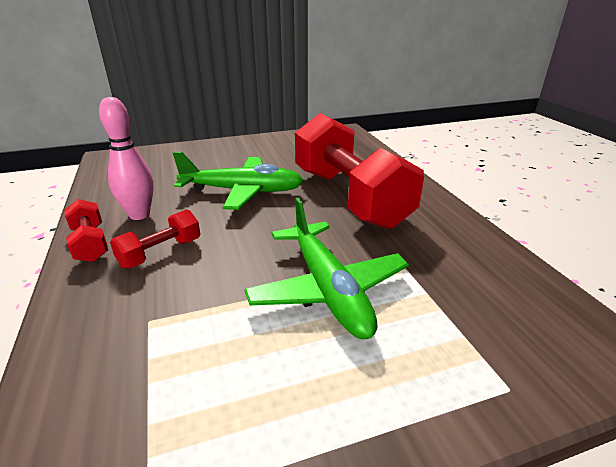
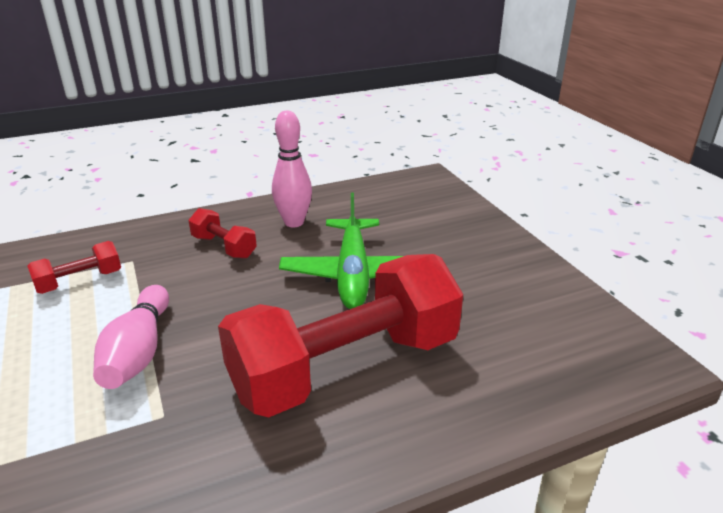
camera: 85 degrees right, 0 degrees up
red dumbbell [64,199,108,262] -> red dumbbell moved to [27,241,121,294]
green plane [244,198,409,339] -> pink bowling pin [93,285,169,389]

